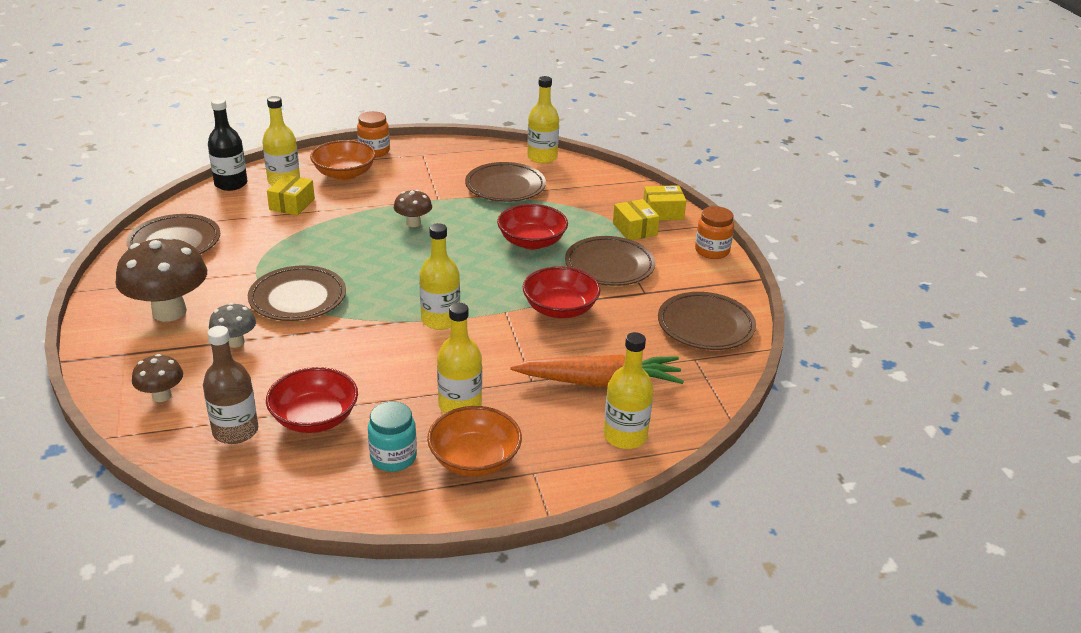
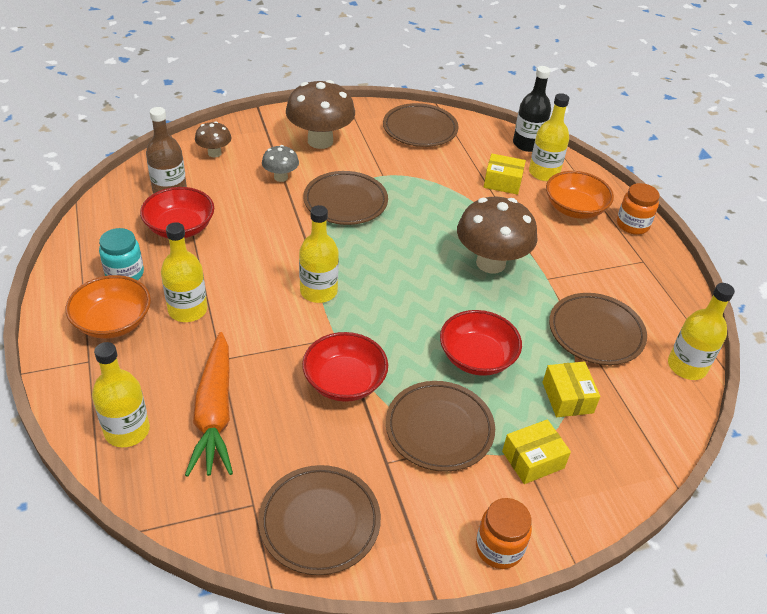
camera: 85 degrees right, 10 degrees up
brown mushroom [394,190,432,227] -> brown mushroom [457,197,538,274], size x1.96
yellow box [643,185,686,220] -> yellow box moved to [543,362,601,417]

